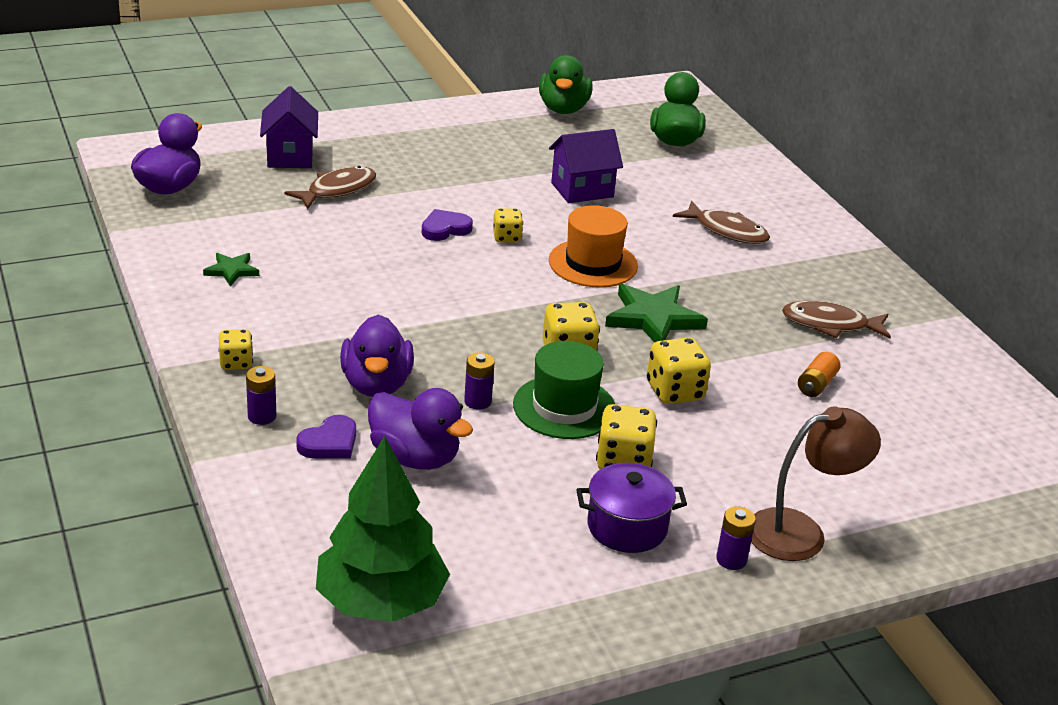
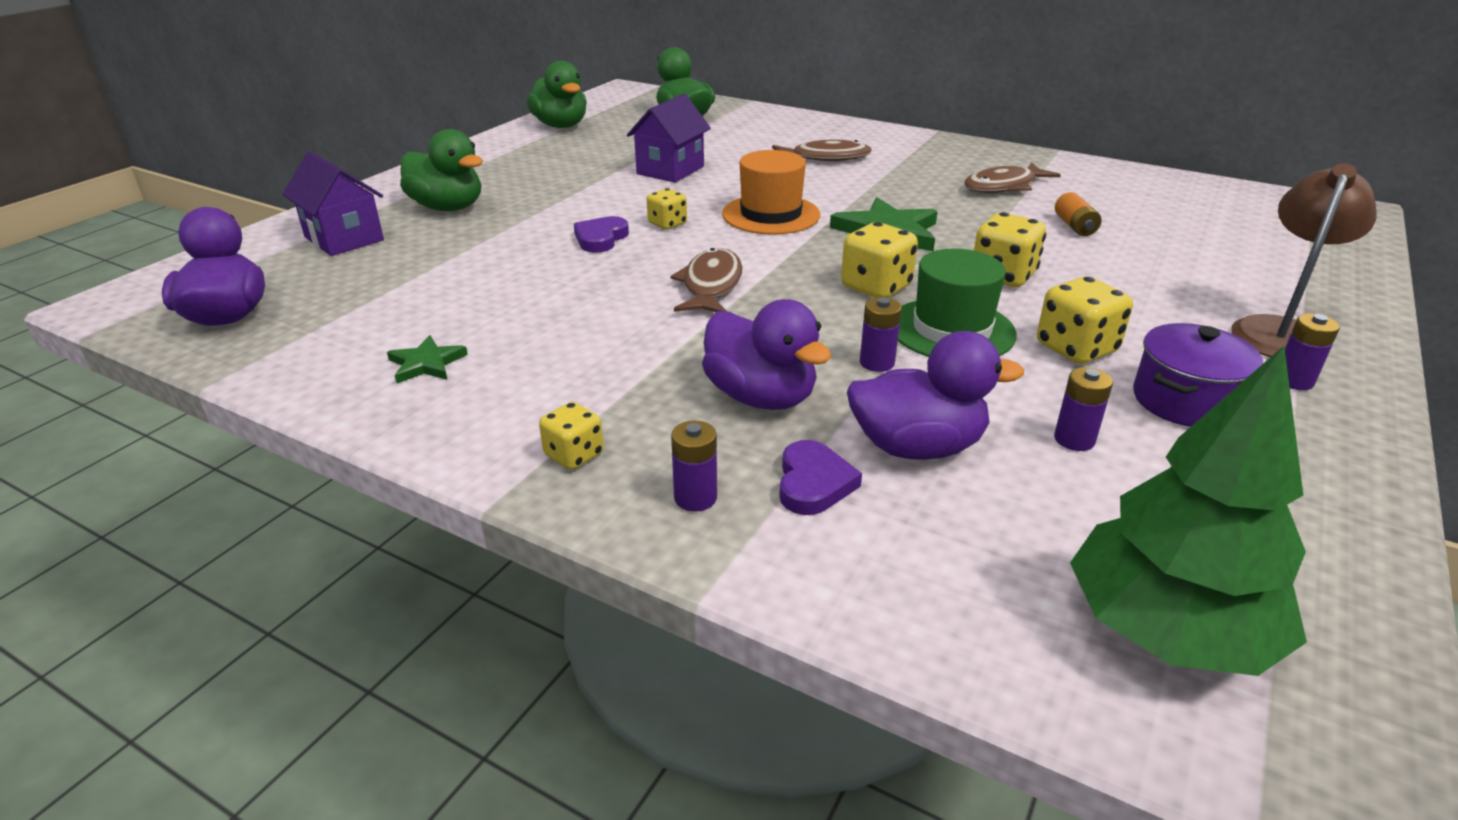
camera: 35 degrees left, 0 degrees up
brown fish [284,166,376,209] -> brown fish moved to [670,248,742,312]
none -> green duck [400,129,483,211]
none -> purple battery [1054,367,1113,451]

